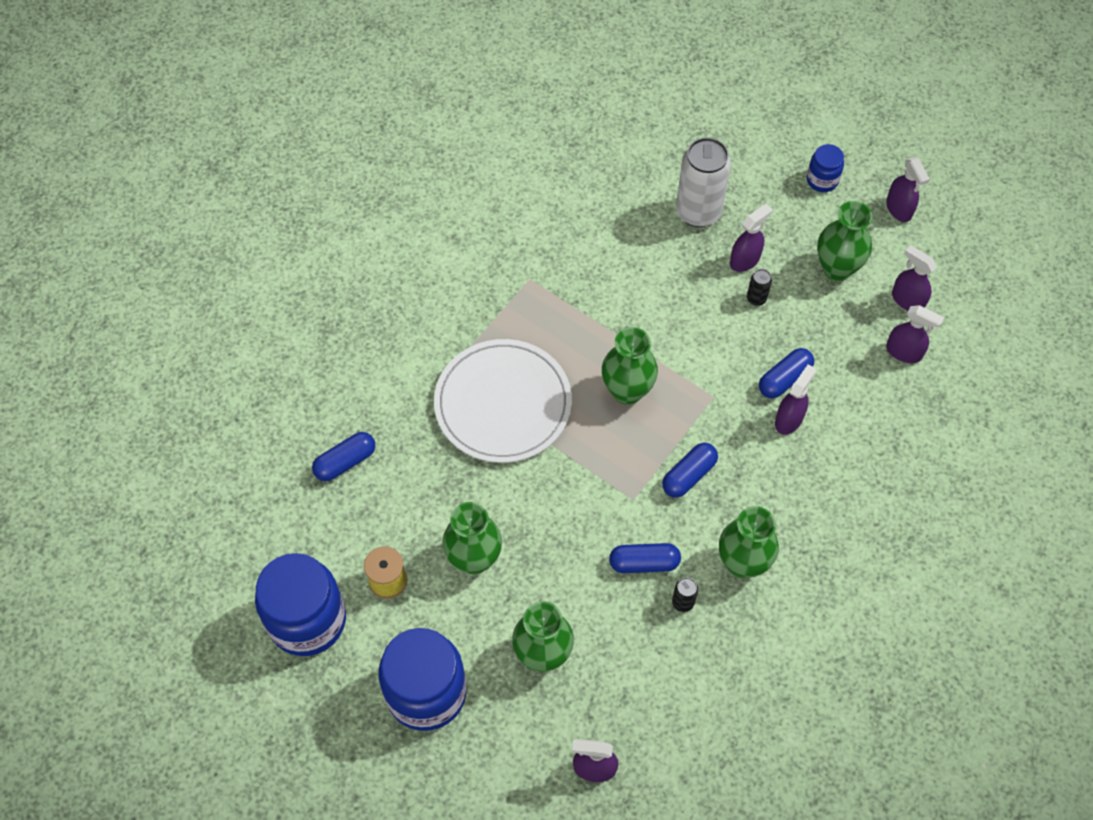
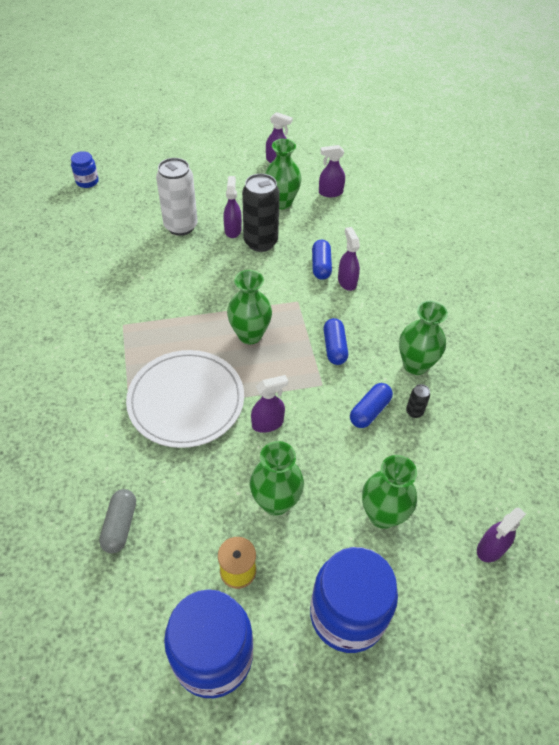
camera: 50 degrees left, 10 degrees down
blue capsule [312,432,375,481] -> grey capsule [99,489,136,553]
black can [747,269,772,306] -> black can [242,174,280,252], size x2.33
blue jar [807,144,844,192] -> blue jar moved to [71,151,99,188]
purple spray bottle [886,305,944,363] -> purple spray bottle moved to [251,375,288,433]

